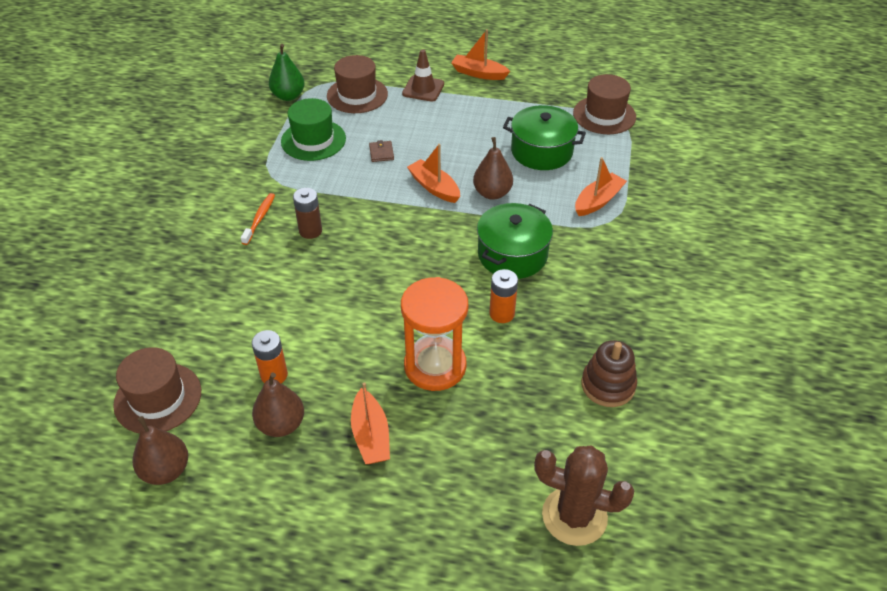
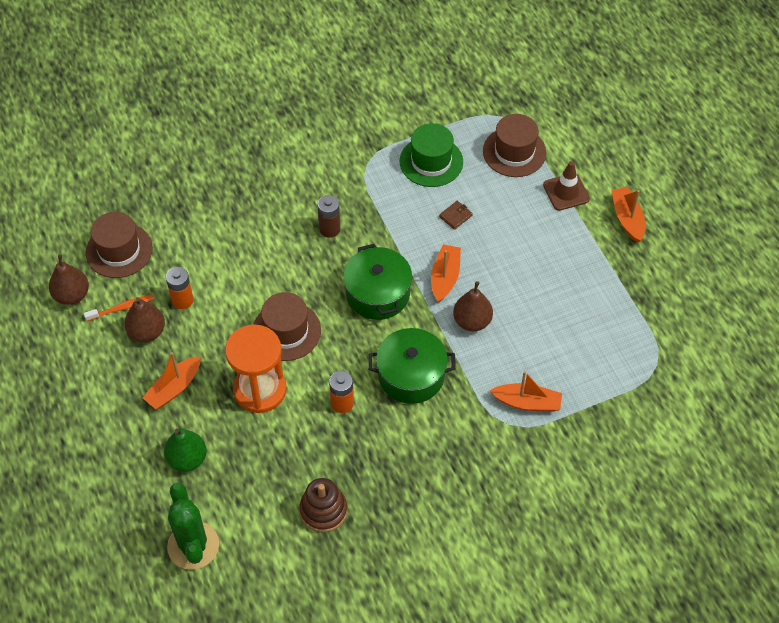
camera: 55 degrees right, 10 degrees up
orange toothbrush [241,193,275,245] -> orange toothbrush moved to [84,295,155,321]
green pear [269,44,305,101] -> green pear moved to [164,428,207,472]
green pot [503,105,586,170] -> green pot moved to [343,244,412,320]
brown cactus [534,446,635,546] -> green cactus [167,482,219,570]
brown hat [573,74,636,134] -> brown hat moved to [253,292,321,361]

